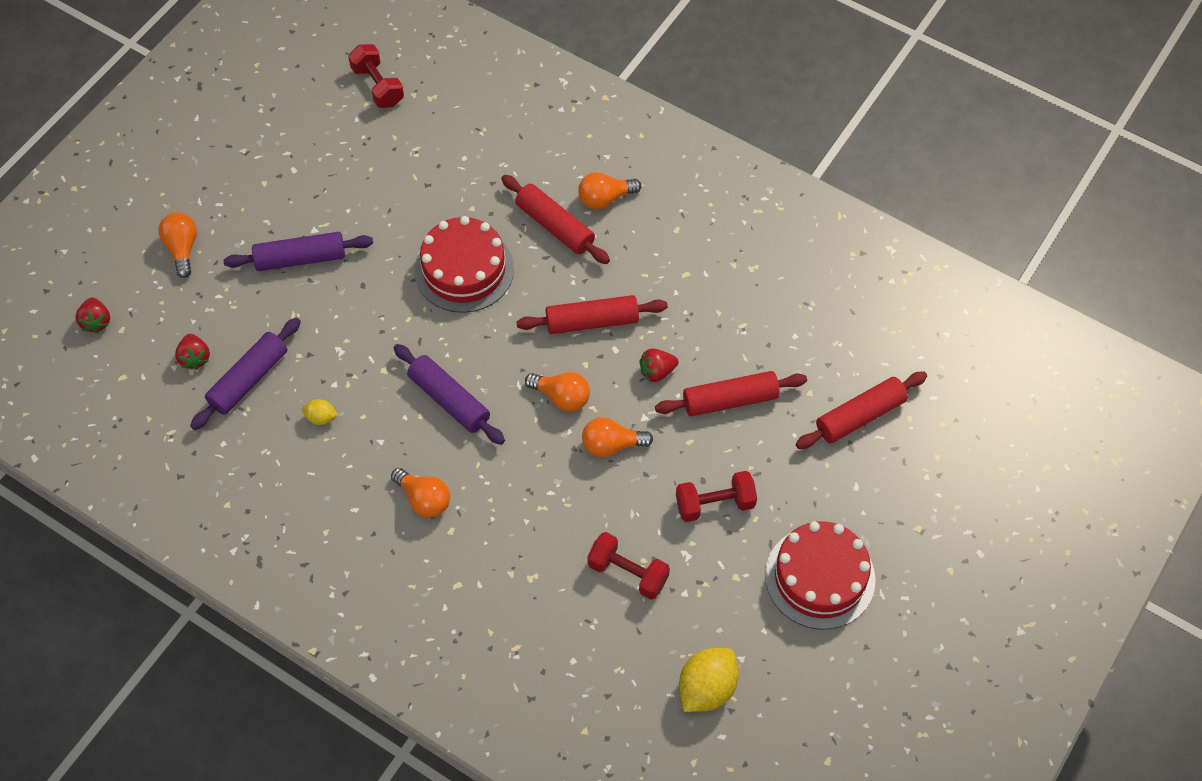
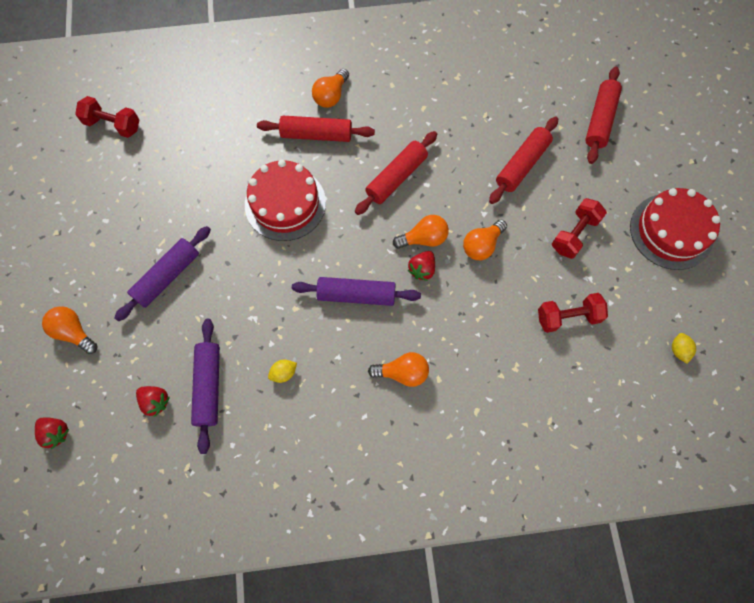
camera: 40 degrees left, 10 degrees up
red strawberry [639,348,678,382] -> red strawberry moved to [408,251,435,281]
yellow lemon [679,648,739,712] -> yellow lemon [672,333,696,364], size x0.51

